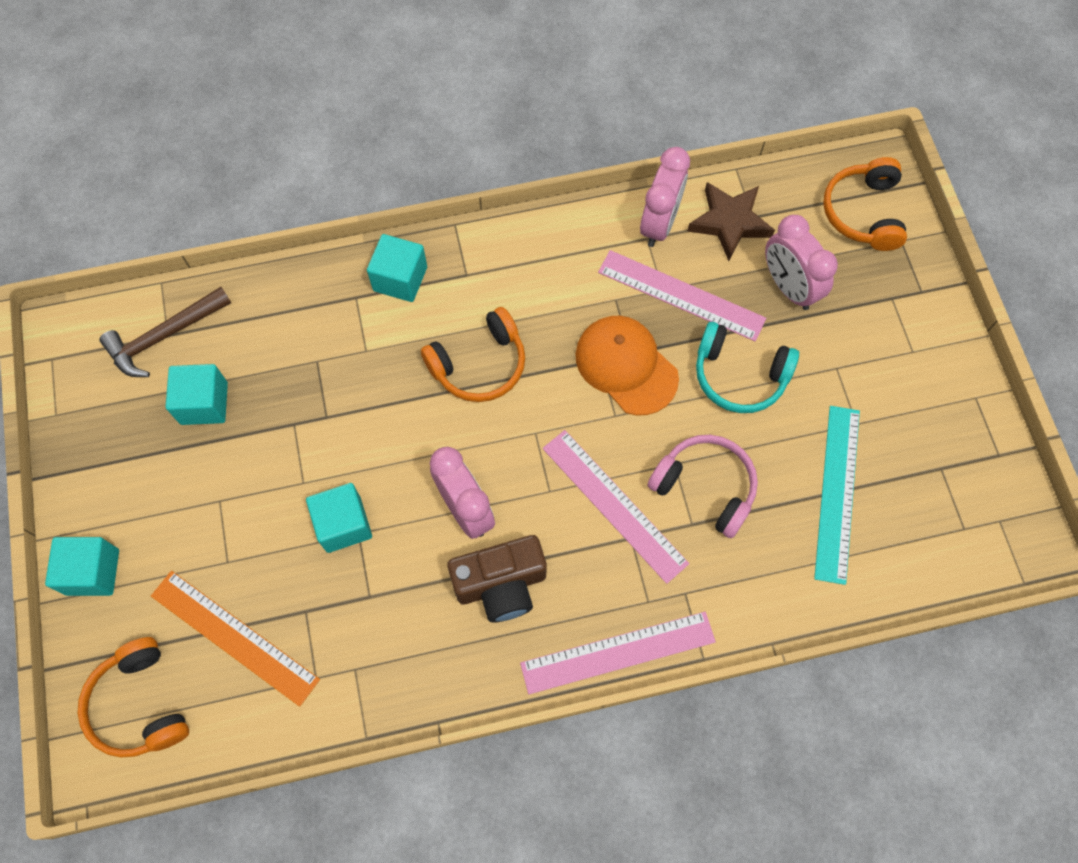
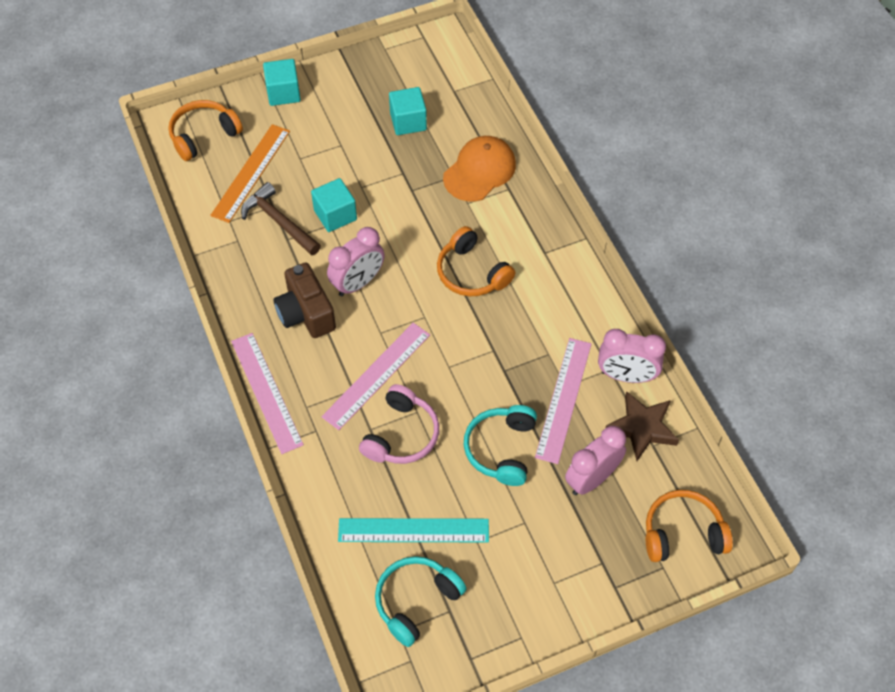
camera: 80 degrees right, 10 degrees down
brown hammer [99,287,231,377] -> brown hammer moved to [241,182,321,256]
turquoise cube [367,234,427,302] -> none
orange cap [575,316,679,416] -> orange cap moved to [443,136,516,201]
none -> turquoise headphones [375,556,467,647]

